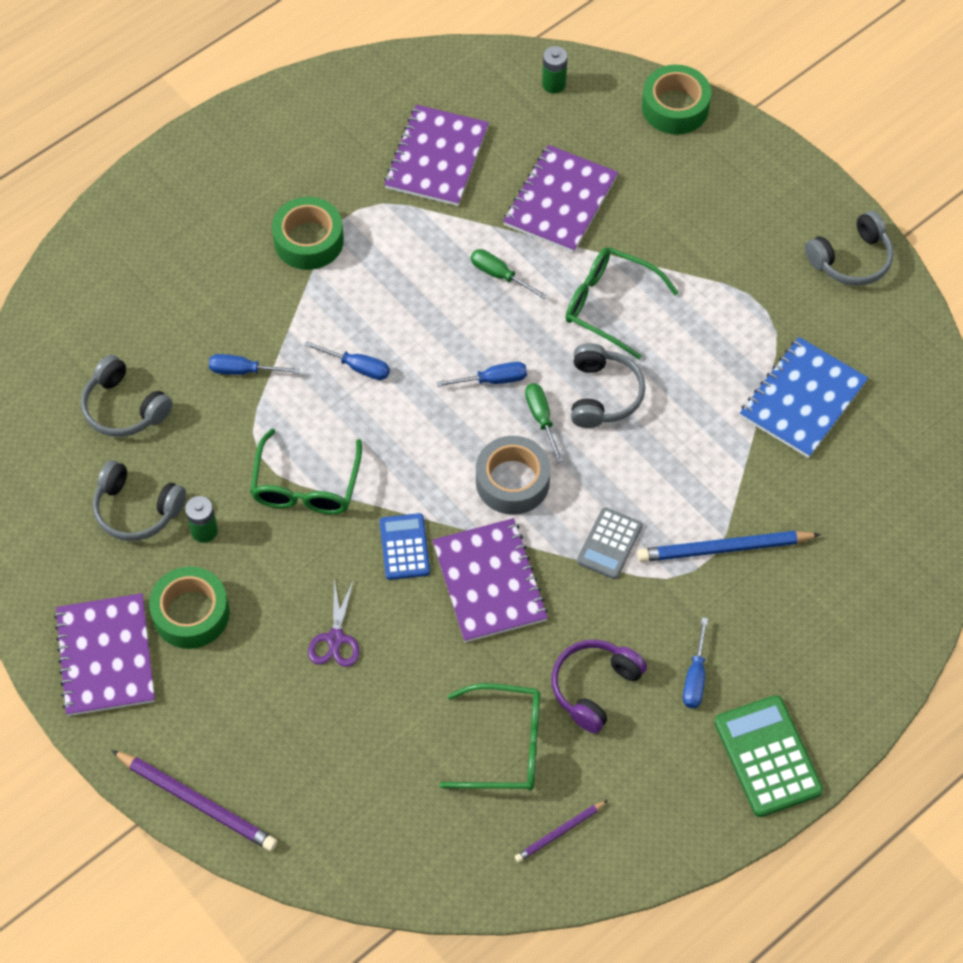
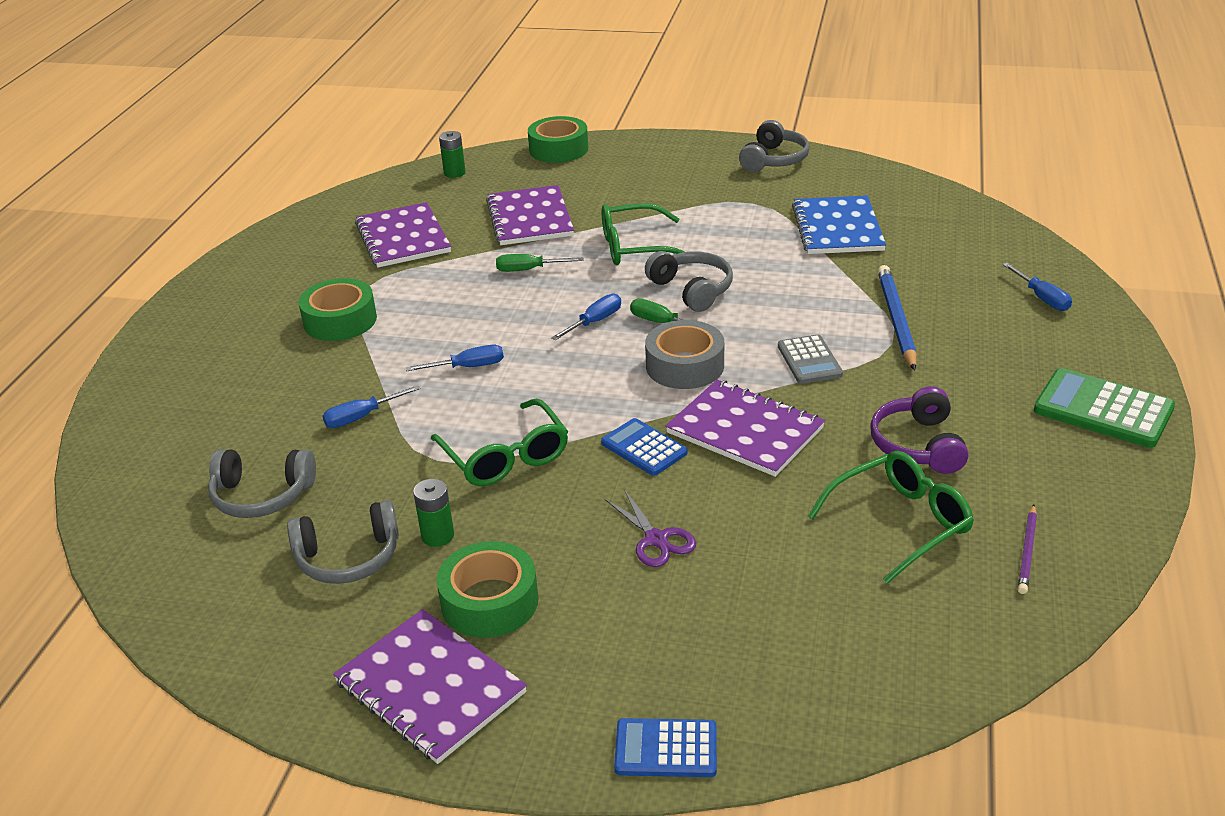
camera: 35 degrees left, 25 degrees down
purple pencil [111,750,277,851] -> blue calculator [614,718,717,777]
blue pencil [637,531,821,562] -> blue pencil turned 135 degrees clockwise [878,265,917,371]
blue screwdriver [683,617,708,708] -> blue screwdriver moved to [1002,263,1072,311]

